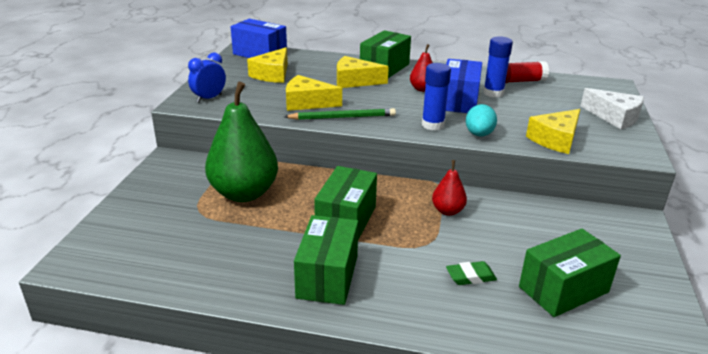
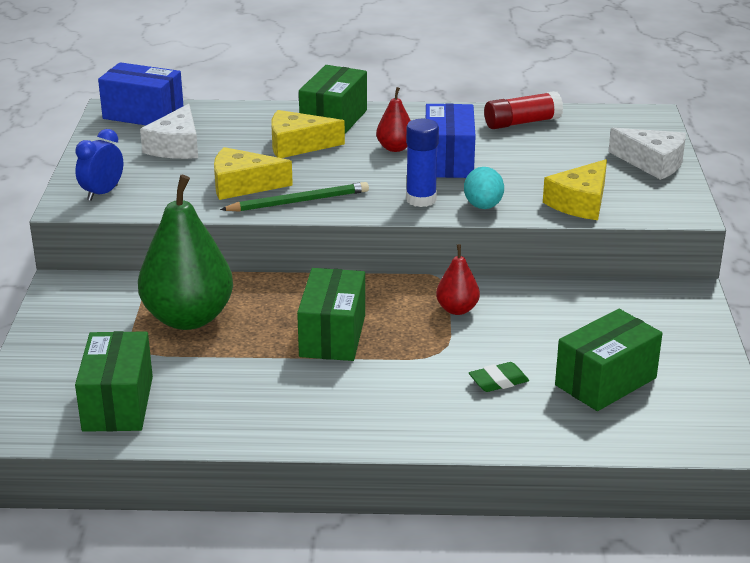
camera: 10 degrees left, 0 degrees up
yellow cheese [247,47,288,83] -> white cheese [140,104,198,159]
green box [294,215,358,305] -> green box moved to [75,331,153,432]
blue glue stick [483,36,513,98] -> none

